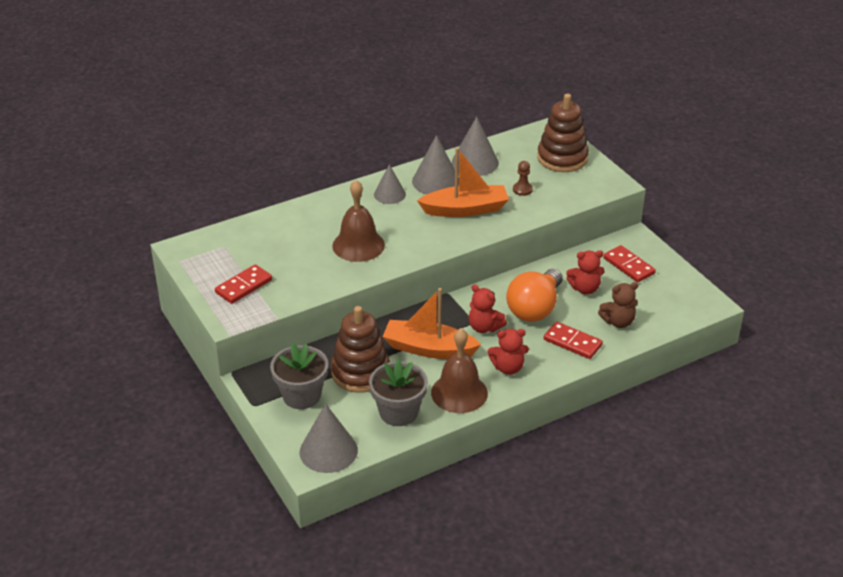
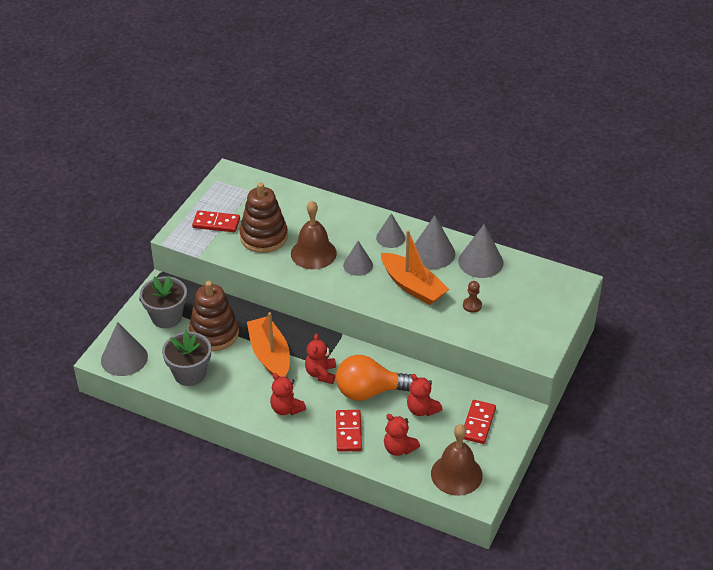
camera: 55 degrees right, 5 degrees up
brown bell [431,328,488,413] -> brown bell moved to [431,424,483,496]
brown stacking toy [537,94,589,172] -> brown stacking toy moved to [240,182,288,253]
brown teddy bear [598,282,638,328] -> red teddy bear [384,414,420,456]
none -> grey cone [343,241,373,276]

